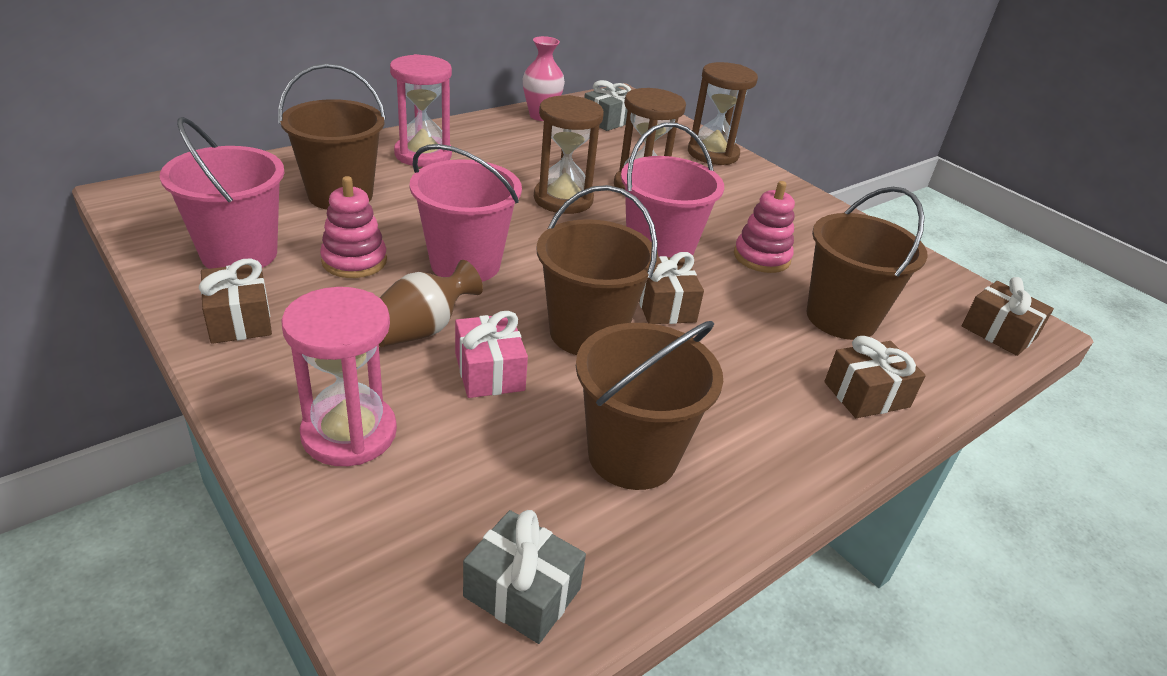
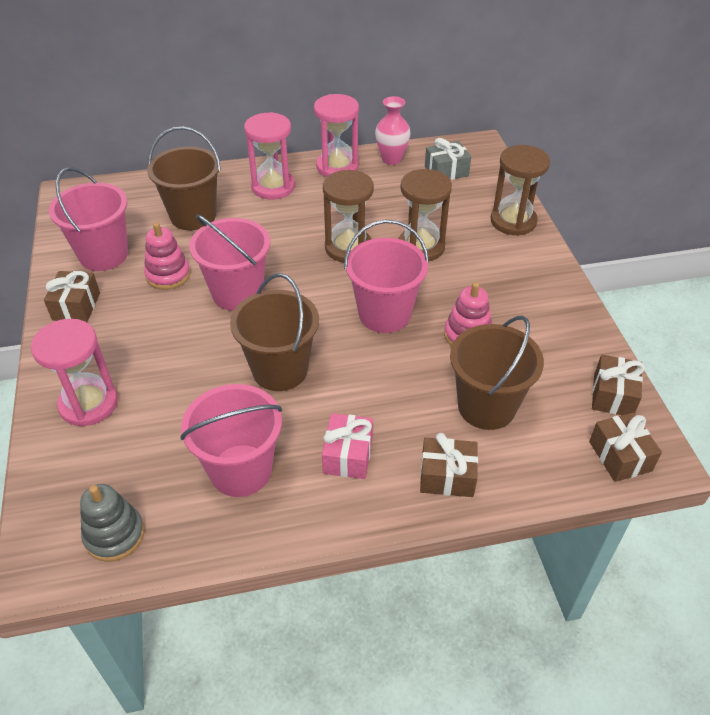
camera: 30 degrees right, 10 degrees up
brown vase [379,260,483,347] -> none
pink gift [455,311,528,398] -> pink gift moved to [322,413,373,479]
grey gift [463,510,586,644] -> grey stacking toy [80,484,145,562]
brown bucket [576,321,723,490] -> pink bucket [180,384,282,497]
brown gift [639,252,704,324] -> brown gift moved to [592,355,645,415]
none -> pink hourglass [314,94,359,177]

